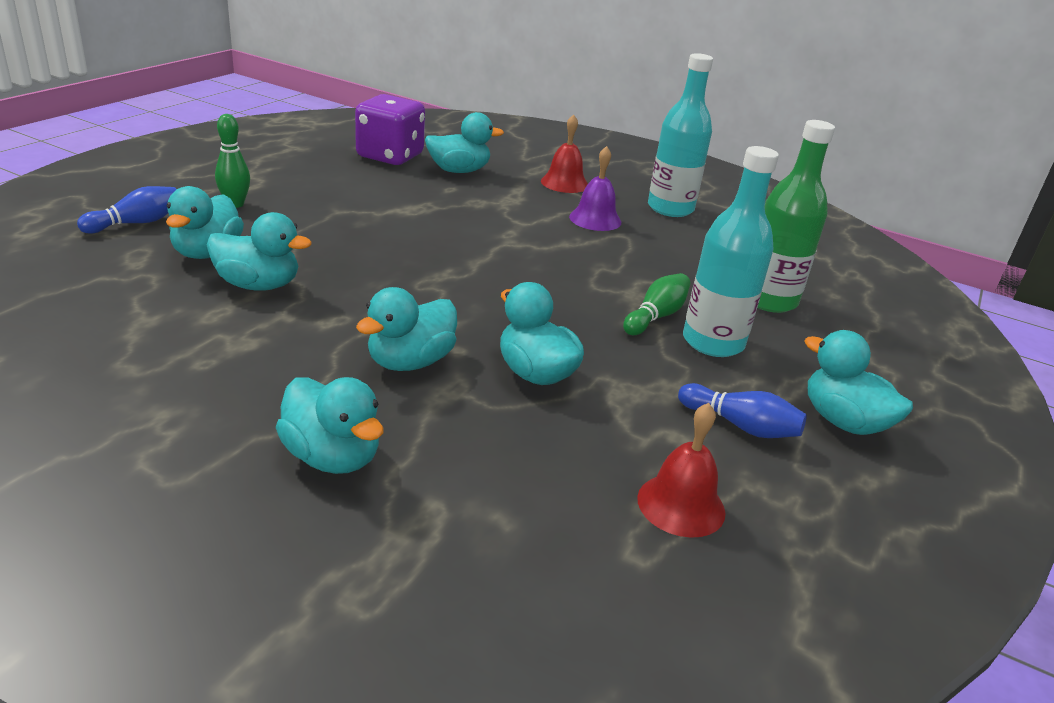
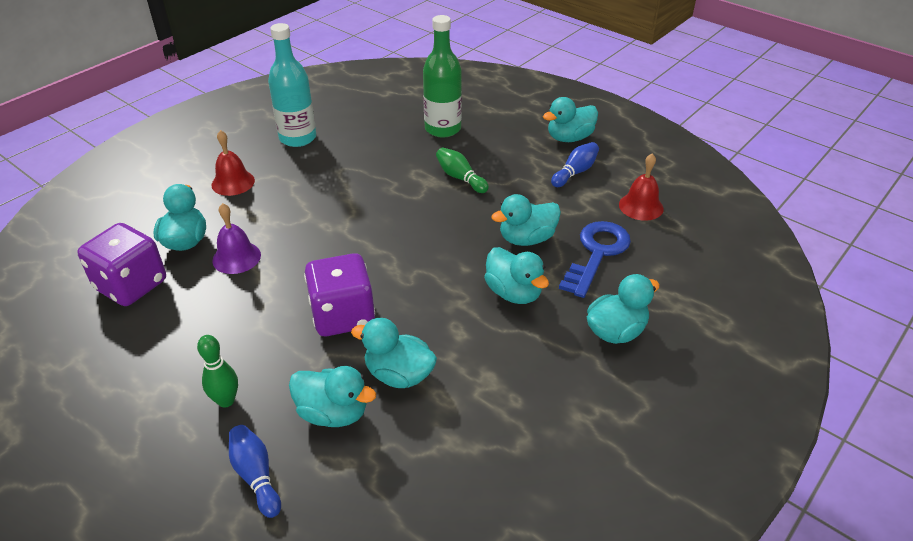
camera: 75 degrees left, 10 degrees up
turquoise duck [207,212,312,291] -> turquoise duck turned 90 degrees counterclockwise [351,318,437,388]
purple bell [569,146,621,231] -> purple bell moved to [212,203,261,274]
turquoise bottle [683,146,779,357] -> none
none -> purple dice [304,253,375,336]
none -> blue key [559,221,631,298]

